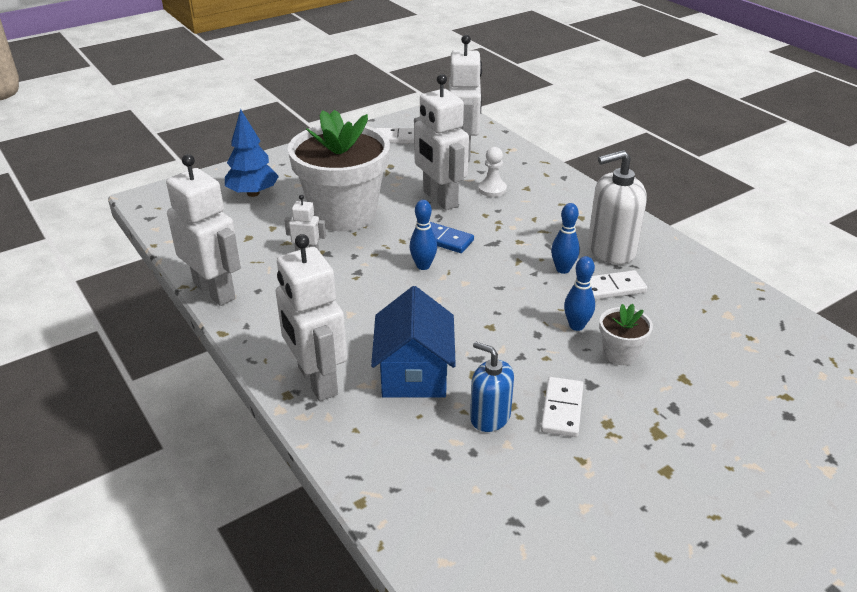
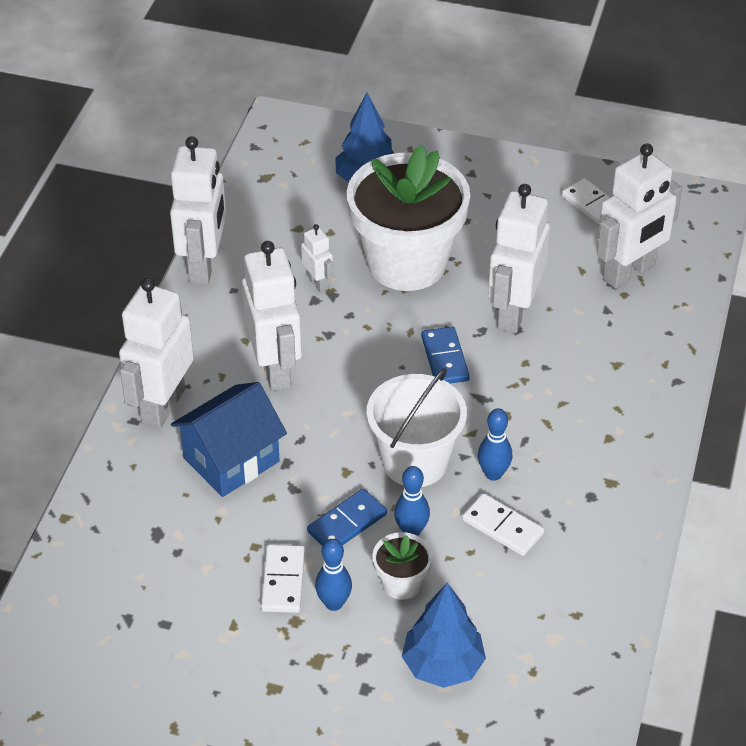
camera: 50 degrees right, 10 degrees up
blue bowling pin [409,200,437,270] -> blue bowling pin moved to [315,539,352,611]
blue soap dispenser [470,341,514,432] -> none
white pawn [478,147,507,197] -> none
white domino [541,377,583,437] -> white domino turned 60 degrees counterclockwise [261,544,305,613]
white soap dispenser [588,150,647,264] -> none
none -> white robot [242,241,302,391]
none -> blue domino [307,489,387,546]
none -> white bucket [367,368,467,487]
none -> blue tree [402,583,486,688]

